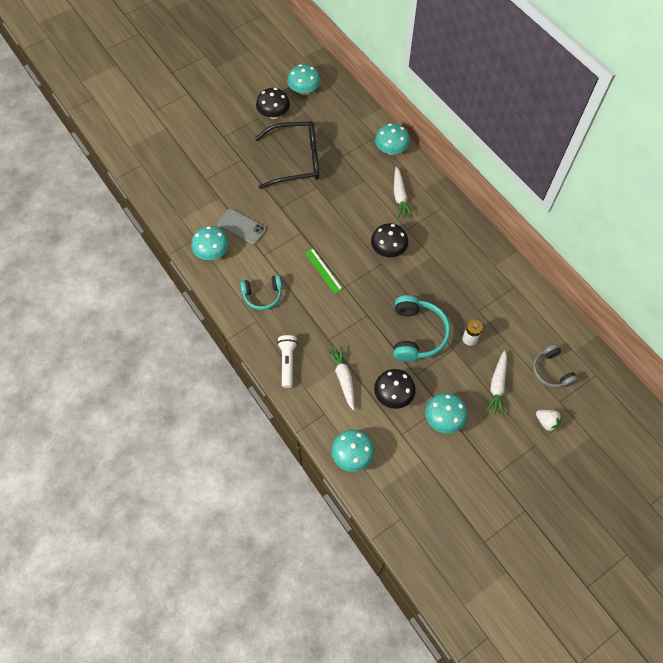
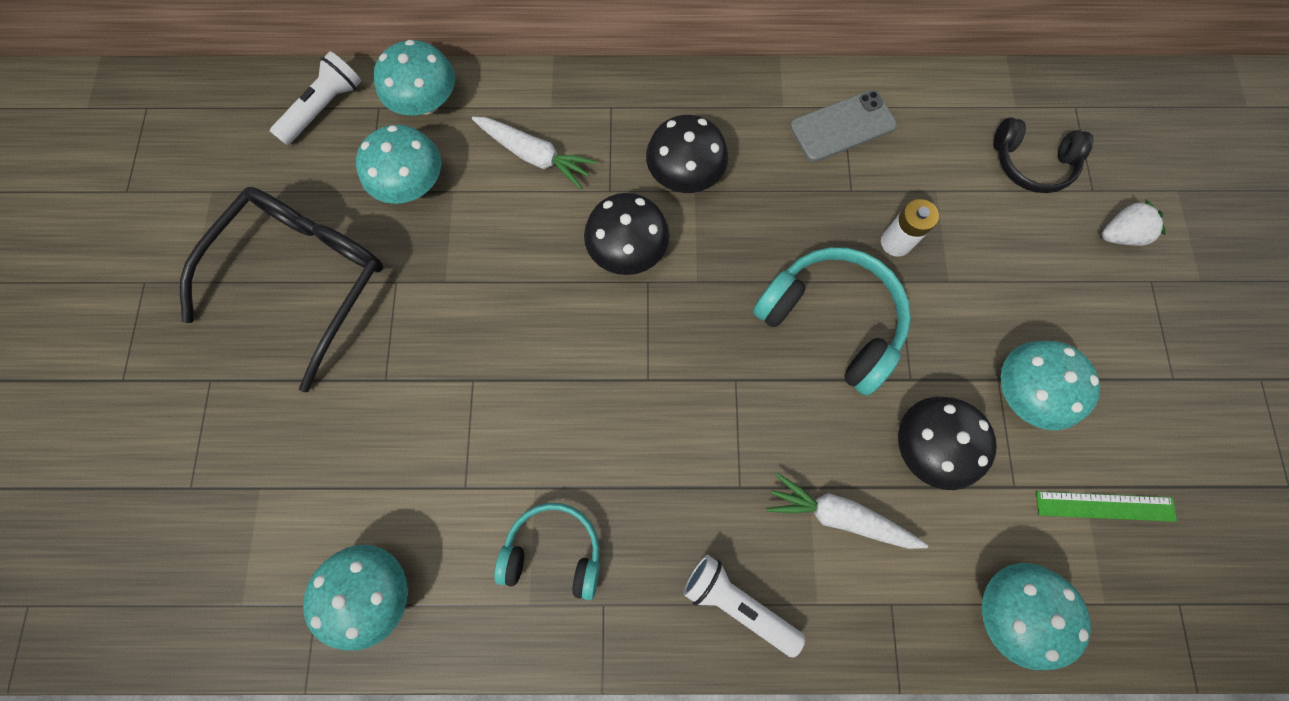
camera: 55 degrees left, 10 degrees up
grey phone [217,209,266,245] -> grey phone moved to [790,90,897,162]
turquoise headphones [240,275,282,310] -> turquoise headphones turned 105 degrees counterclockwise [494,503,600,600]
black mushroom [256,88,290,119] -> black mushroom moved to [646,115,728,193]
turquoise mushroom [287,64,320,95] -> turquoise mushroom moved to [356,125,441,204]
green ruler [305,248,342,294] -> green ruler moved to [1036,491,1177,522]
white carrot [486,350,507,416] -> none
grey headphones [533,344,578,388] -> black headphones [993,117,1094,193]
none -> white flashlight [270,51,361,145]

